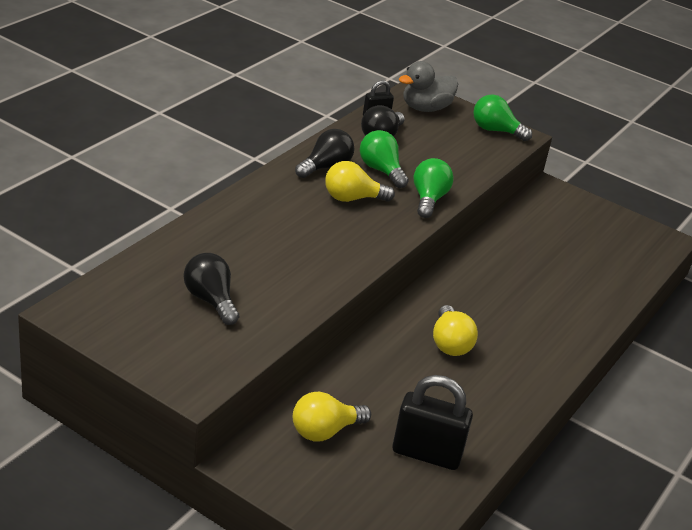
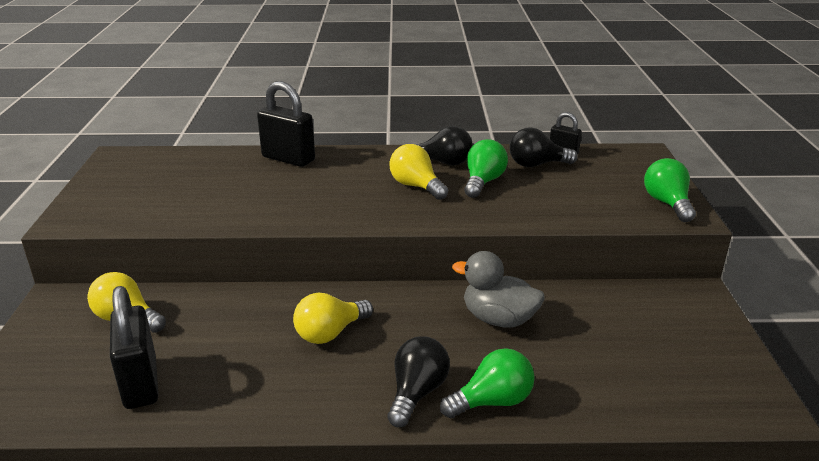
camera: 60 degrees right, 5 degrees down
black light bulb [184,253,239,325] -> black light bulb moved to [387,336,450,427]
grey duck [399,61,458,112] -> grey duck moved to [452,251,545,328]
green light bulb [414,158,454,218] -> green light bulb moved to [440,348,535,418]
none -> black padlock [257,81,315,167]

